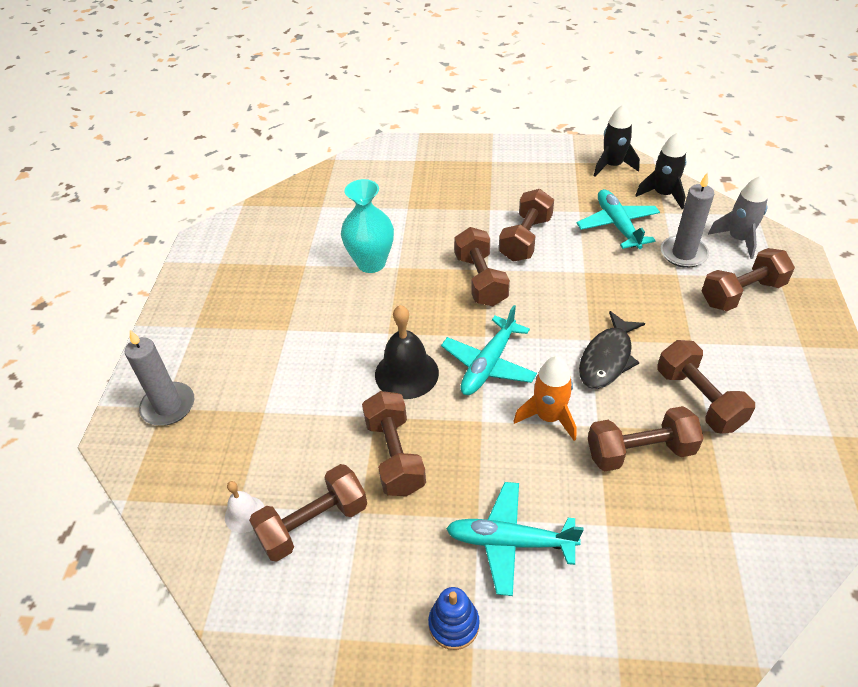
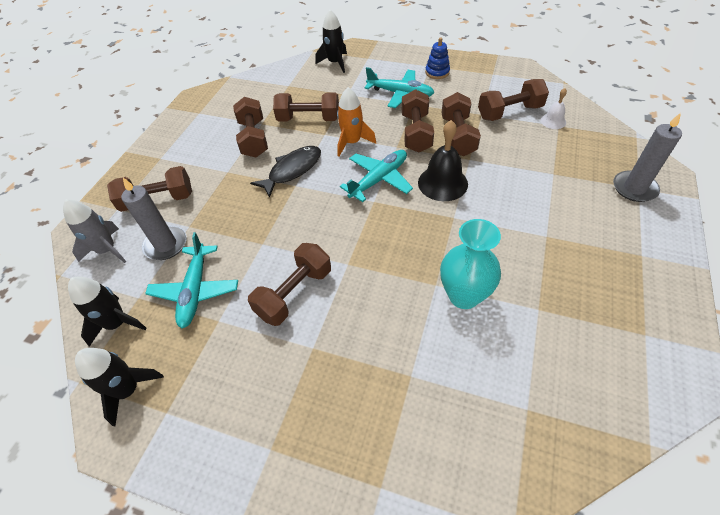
camera: 165 degrees left, 5 degrees up
brown dumbbell [454,227,510,306] -> brown dumbbell moved to [402,89,434,153]
none -> black rocket [316,10,347,73]

